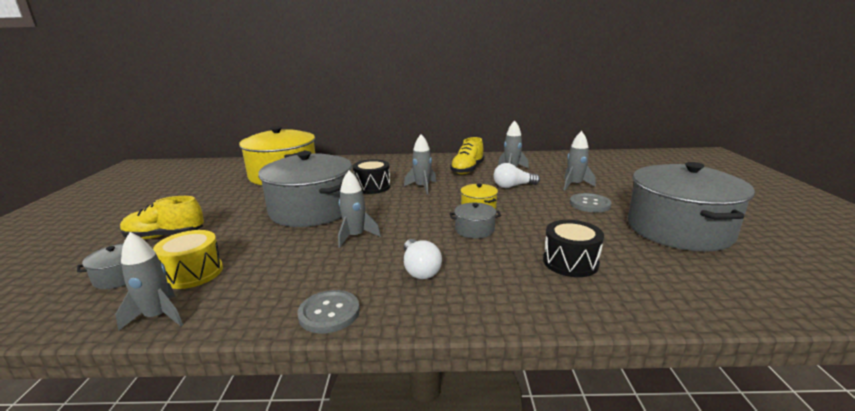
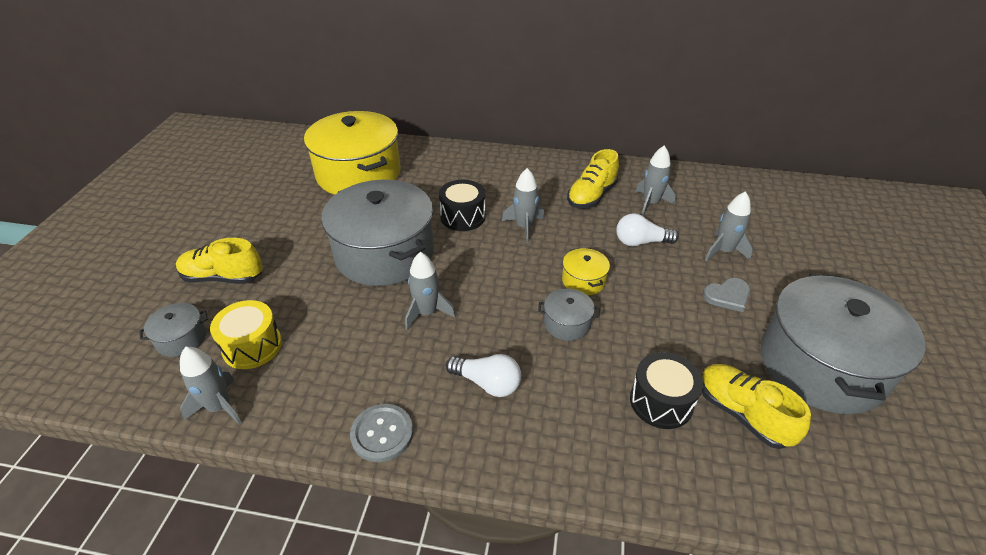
camera: 10 degrees right, 20 degrees up
white light bulb [404,239,442,279] -> white light bulb turned 60 degrees counterclockwise [446,354,521,397]
grey button [570,193,612,212] -> grey heart [703,278,750,312]
none -> yellow shoe [702,364,811,449]

